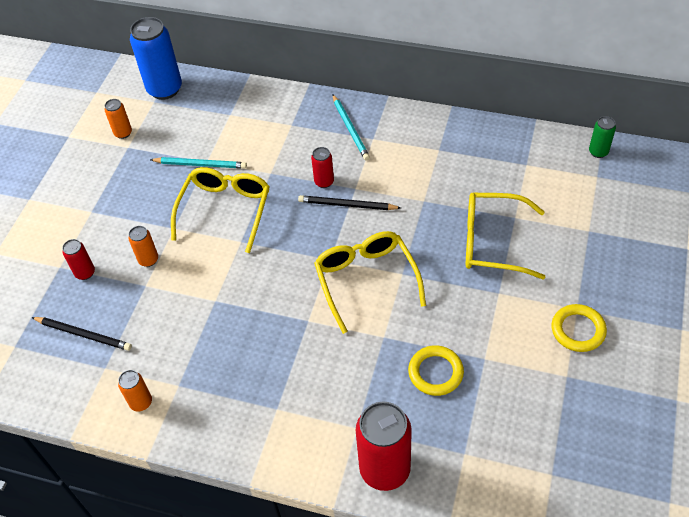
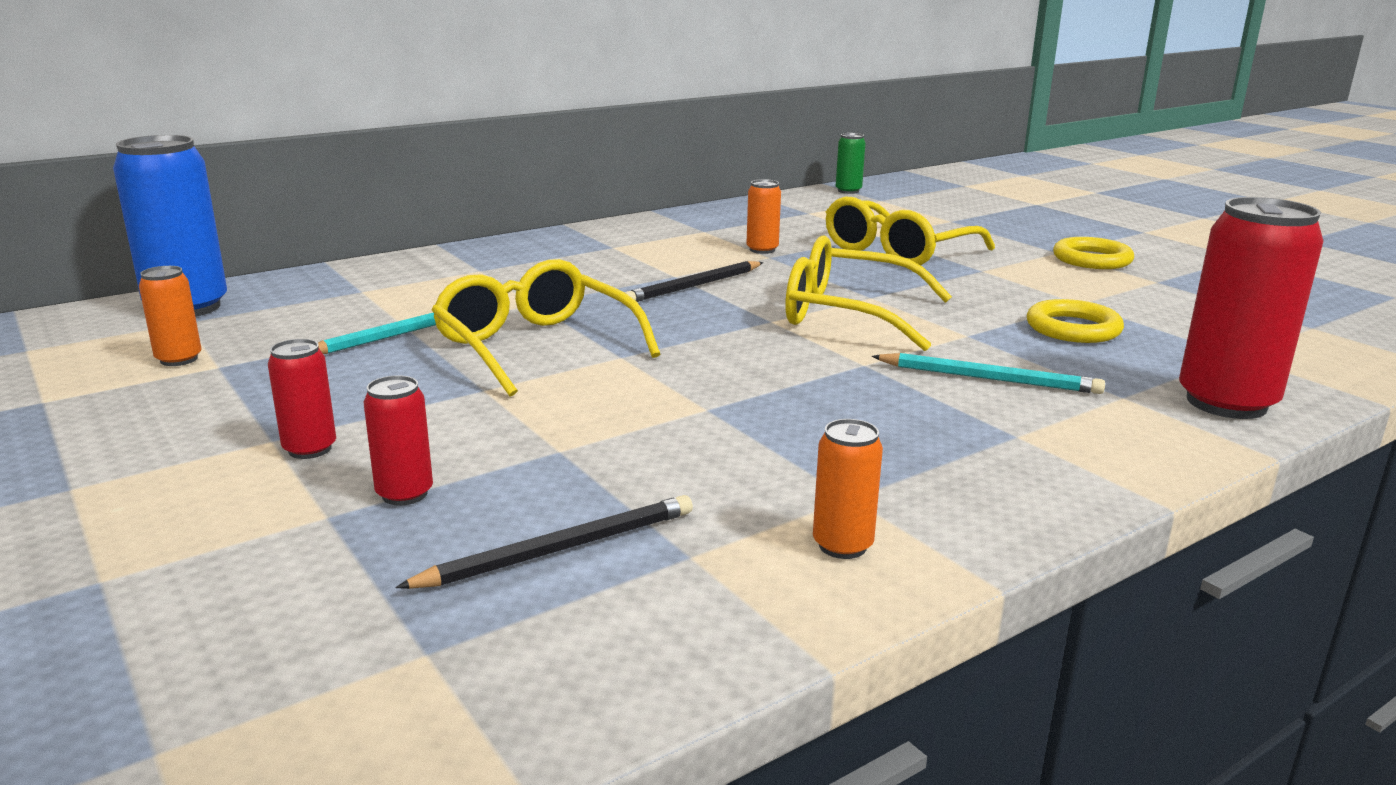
camera: 55 degrees left, 30 degrees down
orange can [128,226,158,267] -> orange can moved to [746,179,781,254]
red can [311,147,334,188] -> red can moved to [268,339,336,459]
turquoise pencil [333,95,370,161] -> turquoise pencil moved to [871,353,1105,394]

